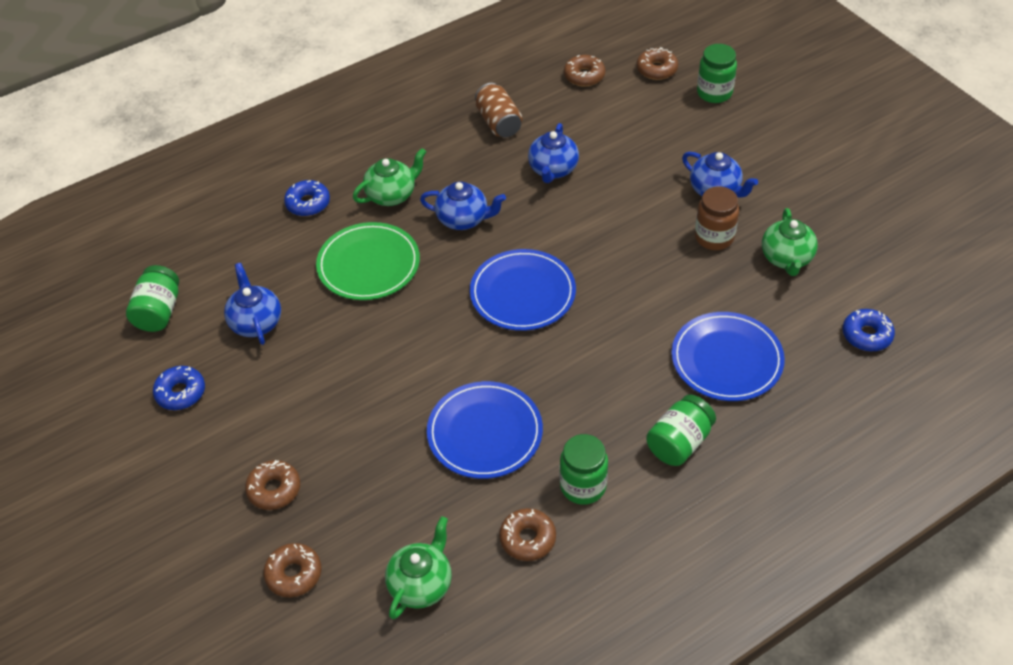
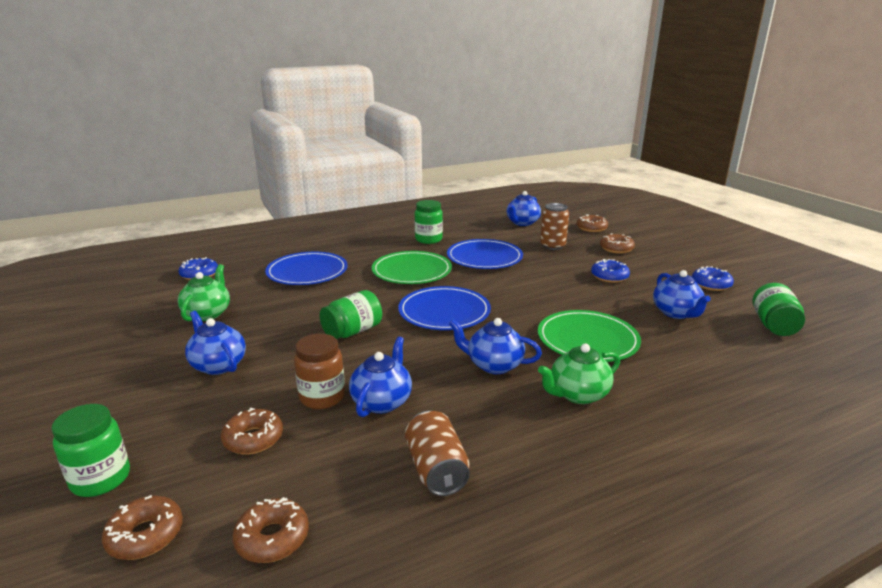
camera: 175 degrees left, 25 degrees down
blue donut [284,180,330,216] -> blue donut moved to [591,259,630,283]
green teapot [385,516,452,619] -> blue teapot [506,191,541,226]
brown donut [499,508,556,561] -> brown donut moved to [221,408,283,455]
green jar [646,395,716,466] -> green jar moved to [320,290,382,339]
brown jar [695,186,739,250] -> brown jar moved to [294,334,345,409]
none -> green plate [372,251,452,284]
none -> brown can [540,203,569,250]

